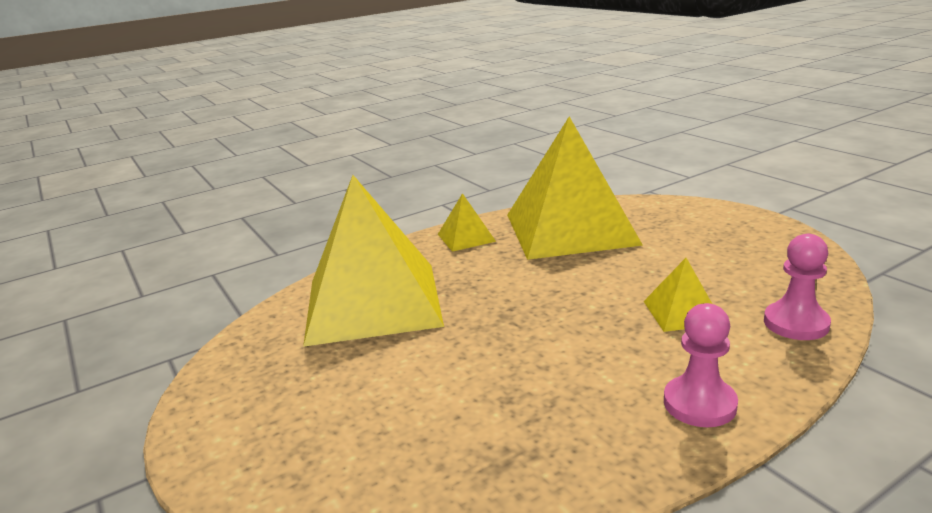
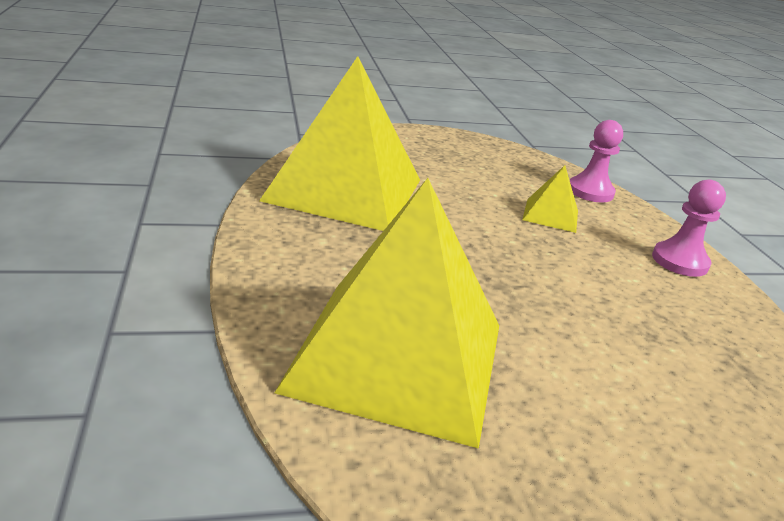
camera: 75 degrees left, 5 degrees up
yellow pyramid [438,193,496,252] -> none

